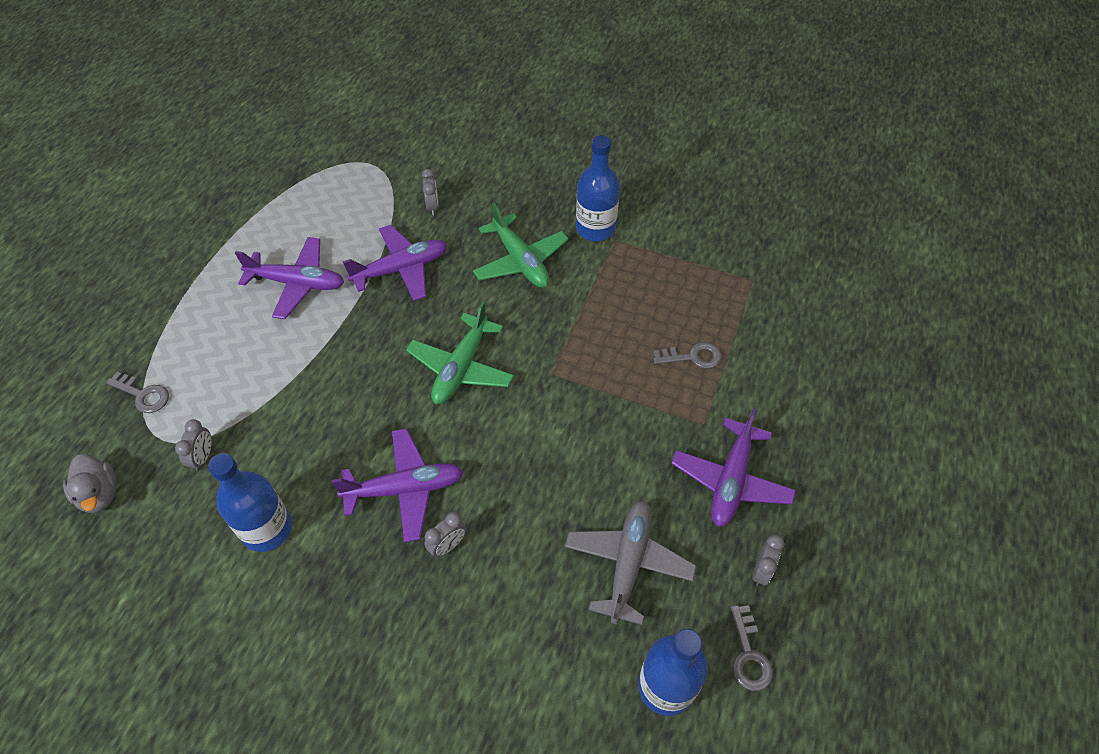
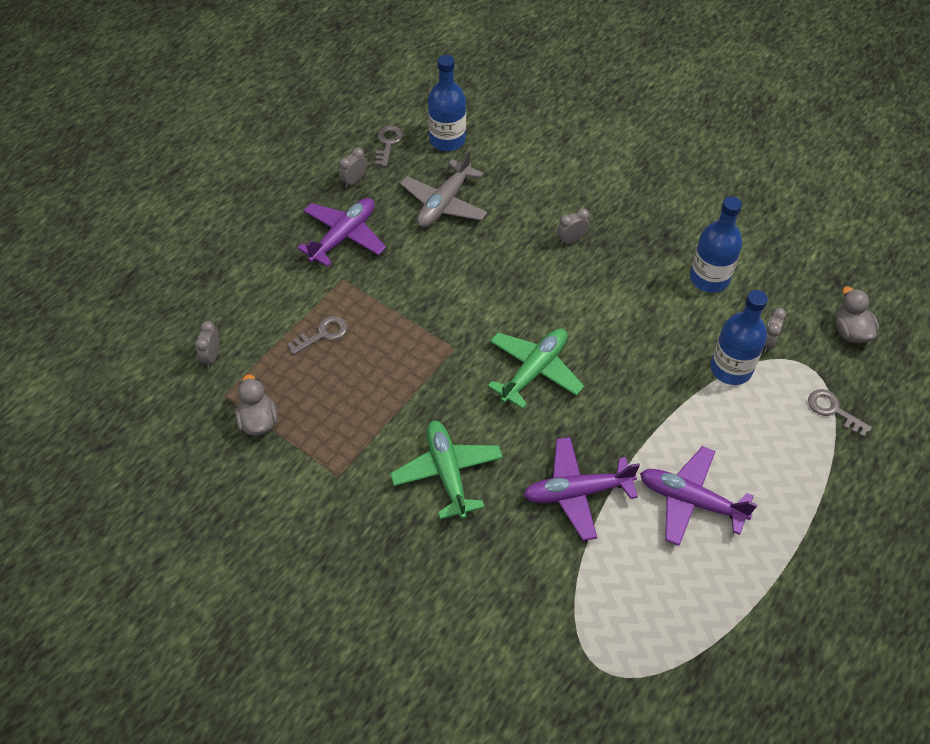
camera: 165 degrees left, 0 degrees up
purple plane [332,428,463,542] -> none
grey clock [422,169,438,215] -> grey clock moved to [195,321,219,367]
blue bottle [576,135,620,241] -> blue bottle moved to [710,290,768,385]
grey key [653,342,722,369] -> grey key turned 135 degrees clockwise [287,316,348,355]
none -> grey duck [235,374,278,436]

